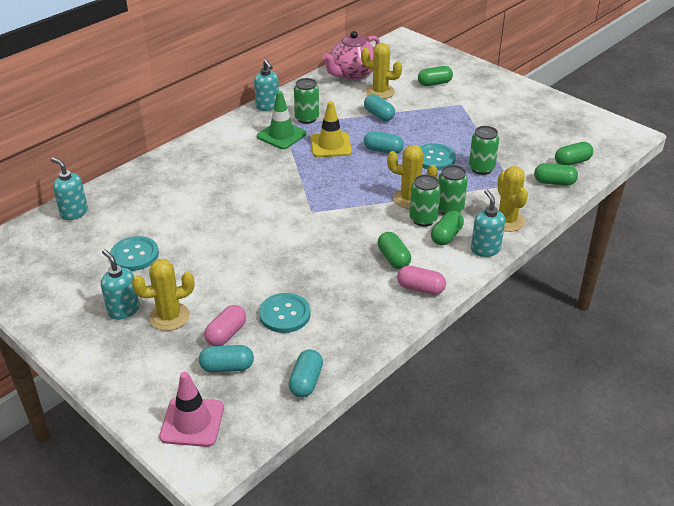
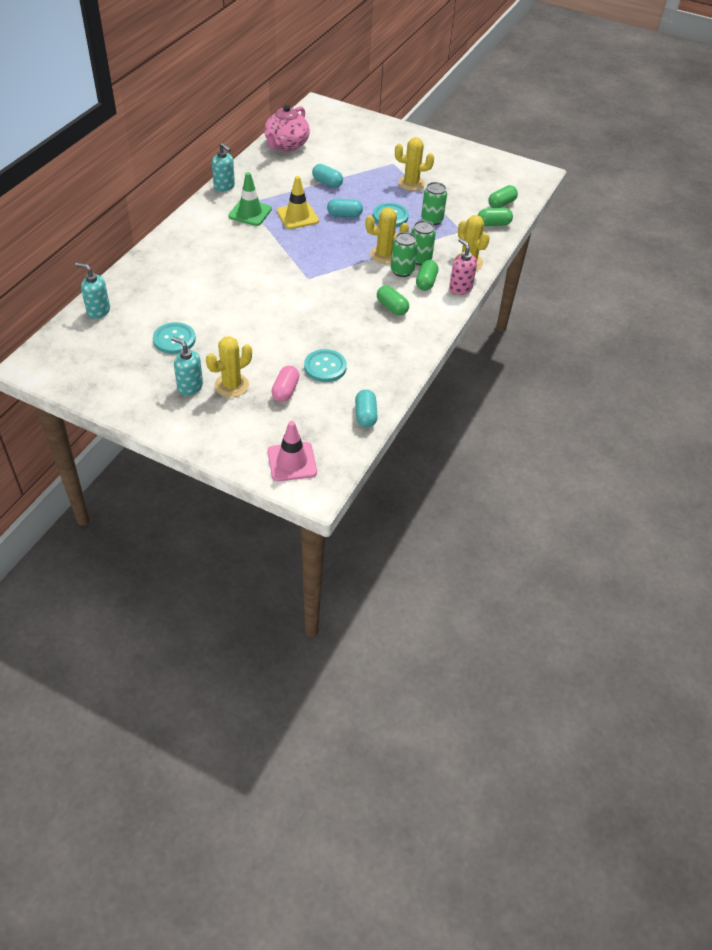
camera: 20 degrees left, 10 degrees up
turquoise capsule [199,345,254,373] -> none
green can [294,78,319,124] -> none
yellow cactus [361,43,402,99] -> yellow cactus moved to [395,137,434,191]
pink capsule [397,266,446,295] -> none
green capsule [418,66,453,86] -> none
turquoise soap dispenser [471,189,505,257] -> pink soap dispenser [449,238,477,295]

